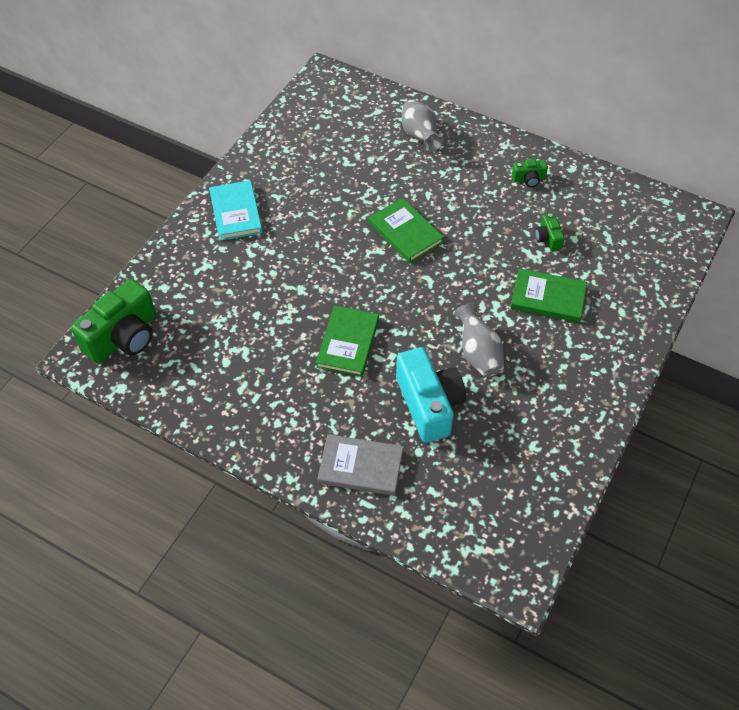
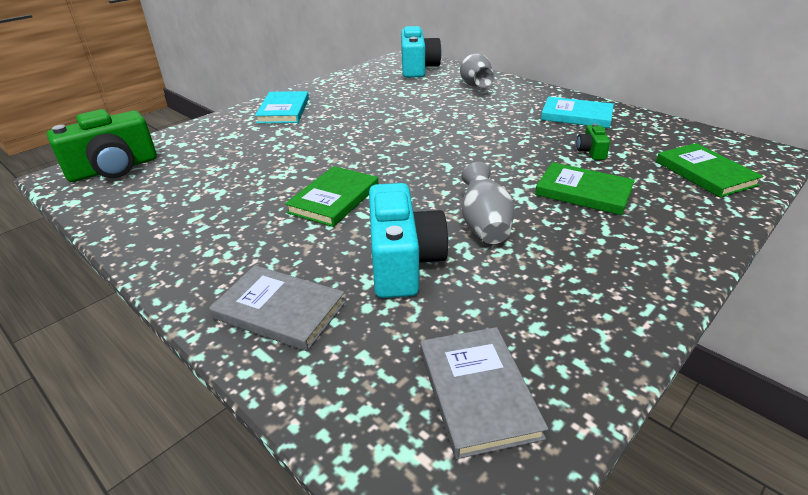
camera: 15 degrees right, 20 degrees down
green book [369,198,444,263] -> green book moved to [656,143,764,198]
green camera [512,159,548,187] -> turquoise book [541,97,614,128]
none -> turquoise camera [401,26,442,78]
none -> grey book [420,327,548,459]

